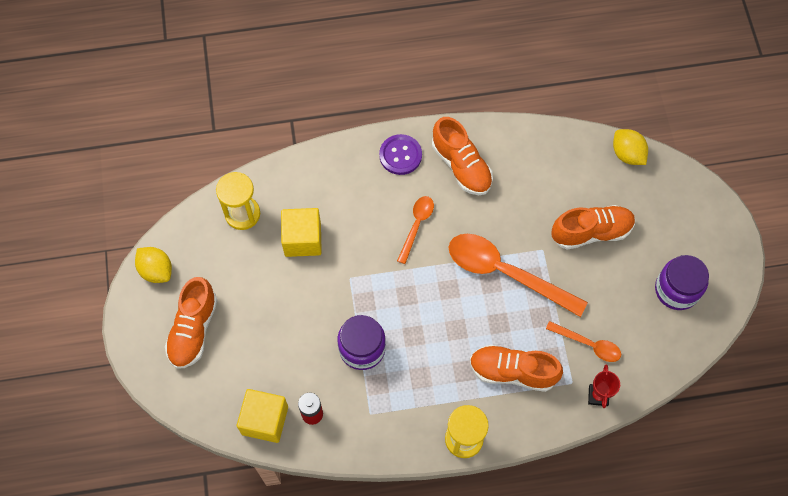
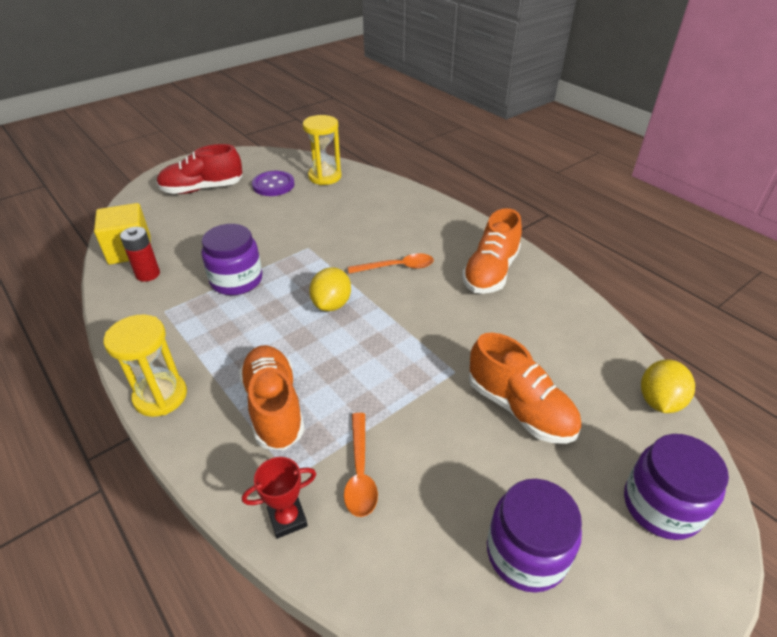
camera: 60 degrees right, 25 degrees down
yellow lemon [135,247,172,283] -> yellow lemon moved to [309,267,351,311]
orange shoe [165,277,217,369] -> red shoe [157,144,242,194]
yellow cube [281,208,322,257] -> none
purple button [379,134,422,175] -> purple button moved to [252,171,294,196]
orange spoon [449,234,588,317] -> none
none -> purple jar [624,434,729,540]

